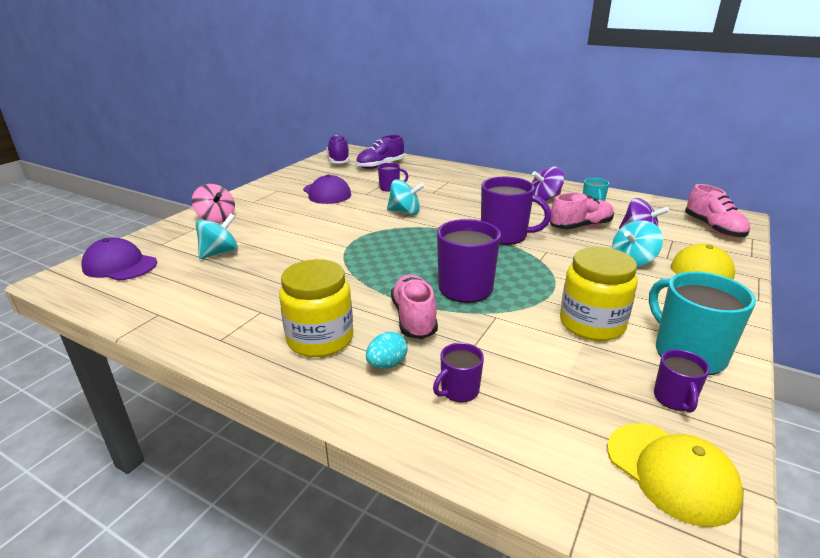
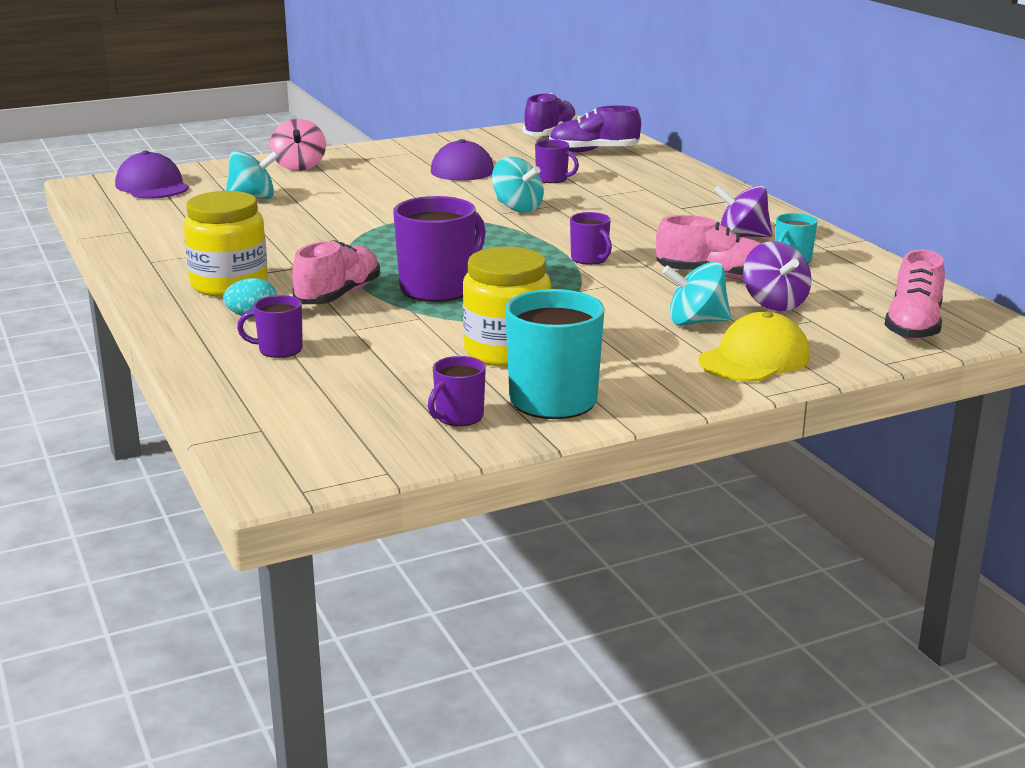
camera: 35 degrees right, 5 degrees down
purple mug [481,177,551,245] -> purple mug [570,212,612,265], size x0.53
yellow cap [607,423,743,527] -> none

